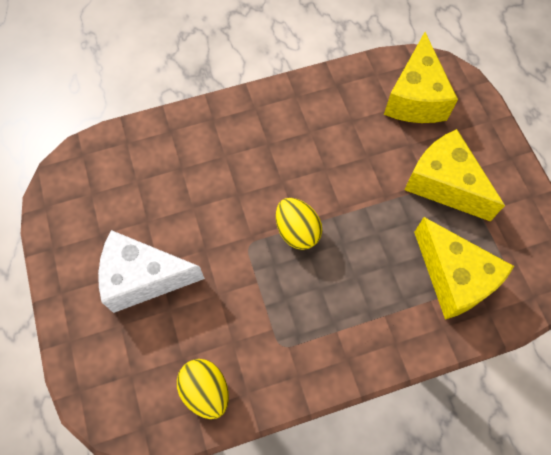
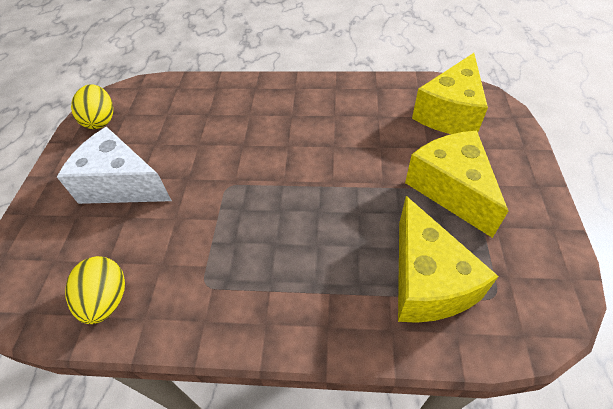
camera: 25 degrees right, 15 degrees down
yellow egg [276,198,322,250] -> yellow egg moved to [71,84,113,129]

